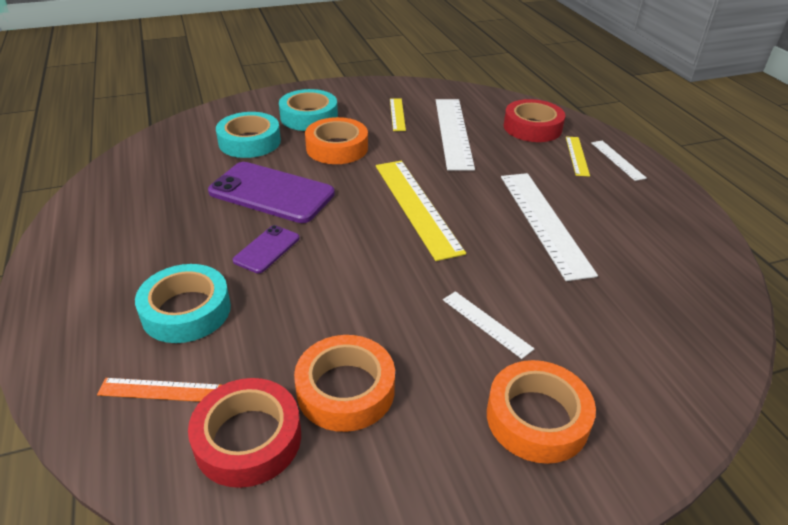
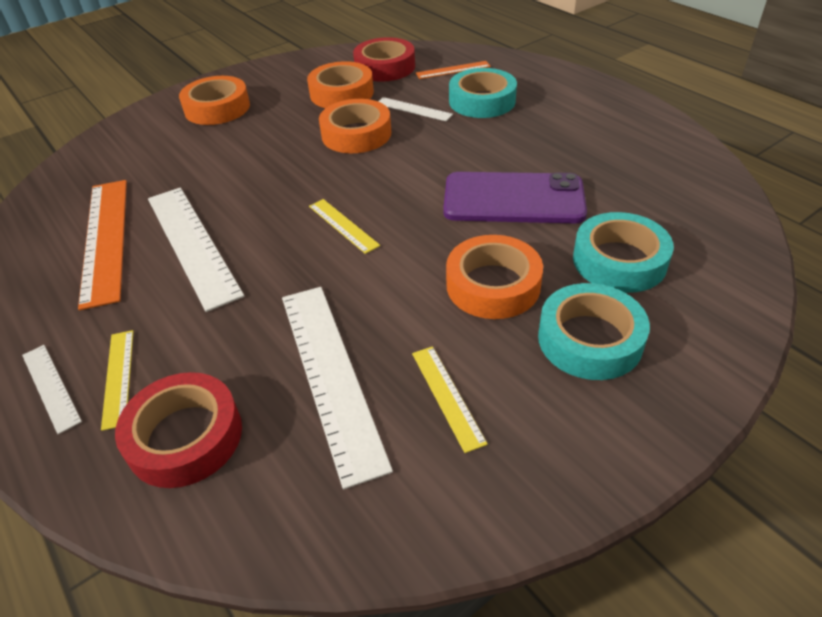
camera: 165 degrees right, 5 degrees up
purple phone [233,225,299,273] -> none
yellow ruler [376,161,466,261] -> yellow ruler [309,199,380,254], size x0.50
white ruler [443,291,534,359] -> white ruler moved to [378,97,453,121]
none -> orange ruler [78,180,127,310]
none -> orange tape [319,99,391,153]

